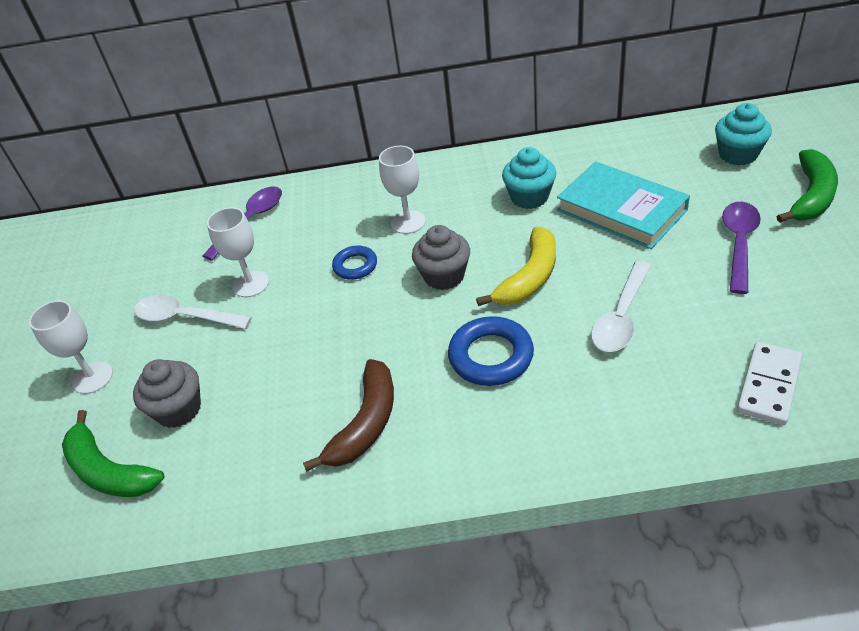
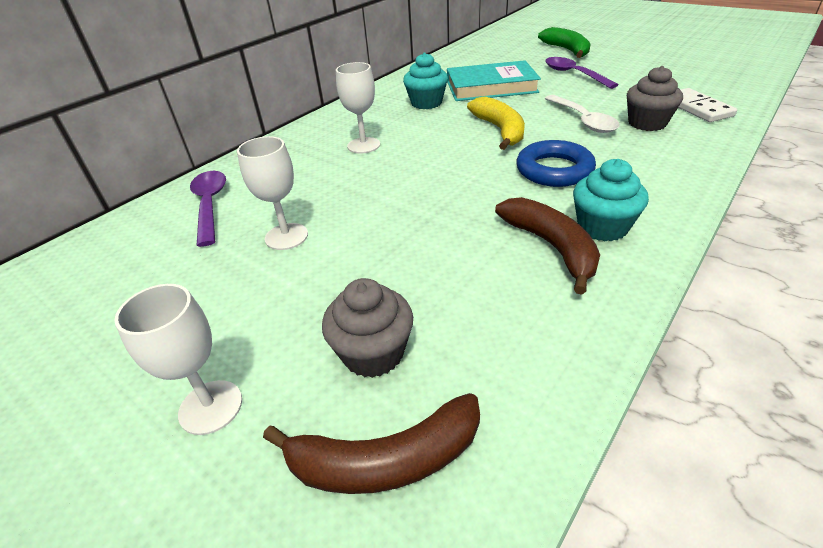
camera: 50 degrees left, 5 degrees down
green banana [62,410,165,497] -> brown banana [263,393,480,494]
white spoon [134,295,252,329] -> none
blue ring [332,245,377,280] -> none
grey cupcake [412,225,470,290] -> grey cupcake moved to [627,66,683,131]
turquoise cupcake [715,103,772,165] -> turquoise cupcake moved to [573,159,649,241]

